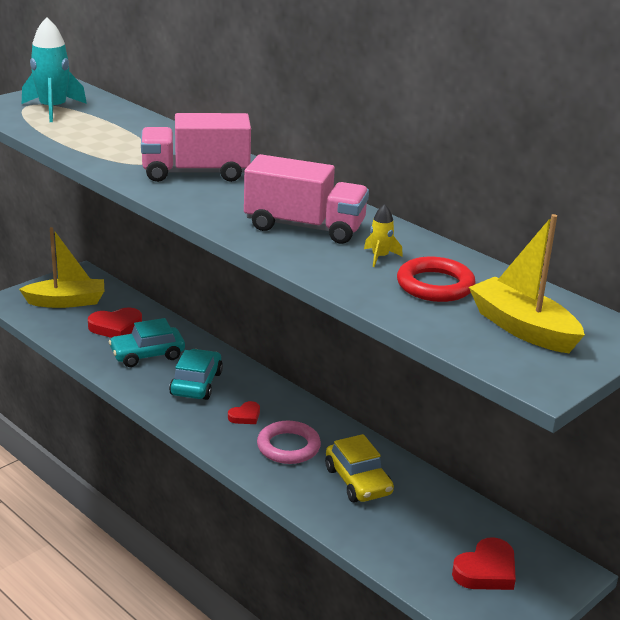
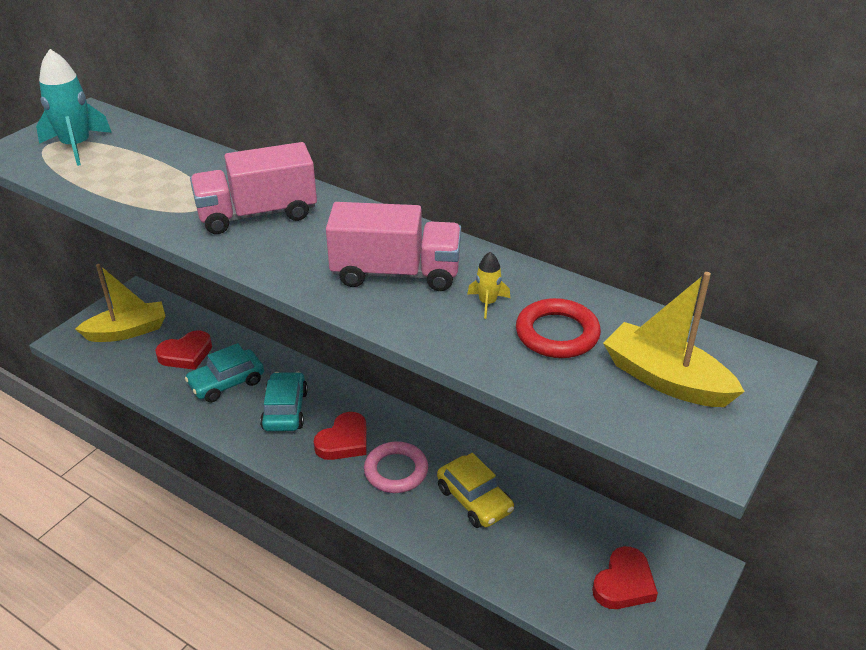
camera: 10 degrees left, 10 degrees up
red heart [228,401,260,424] -> red heart [314,412,367,460], size x1.70

